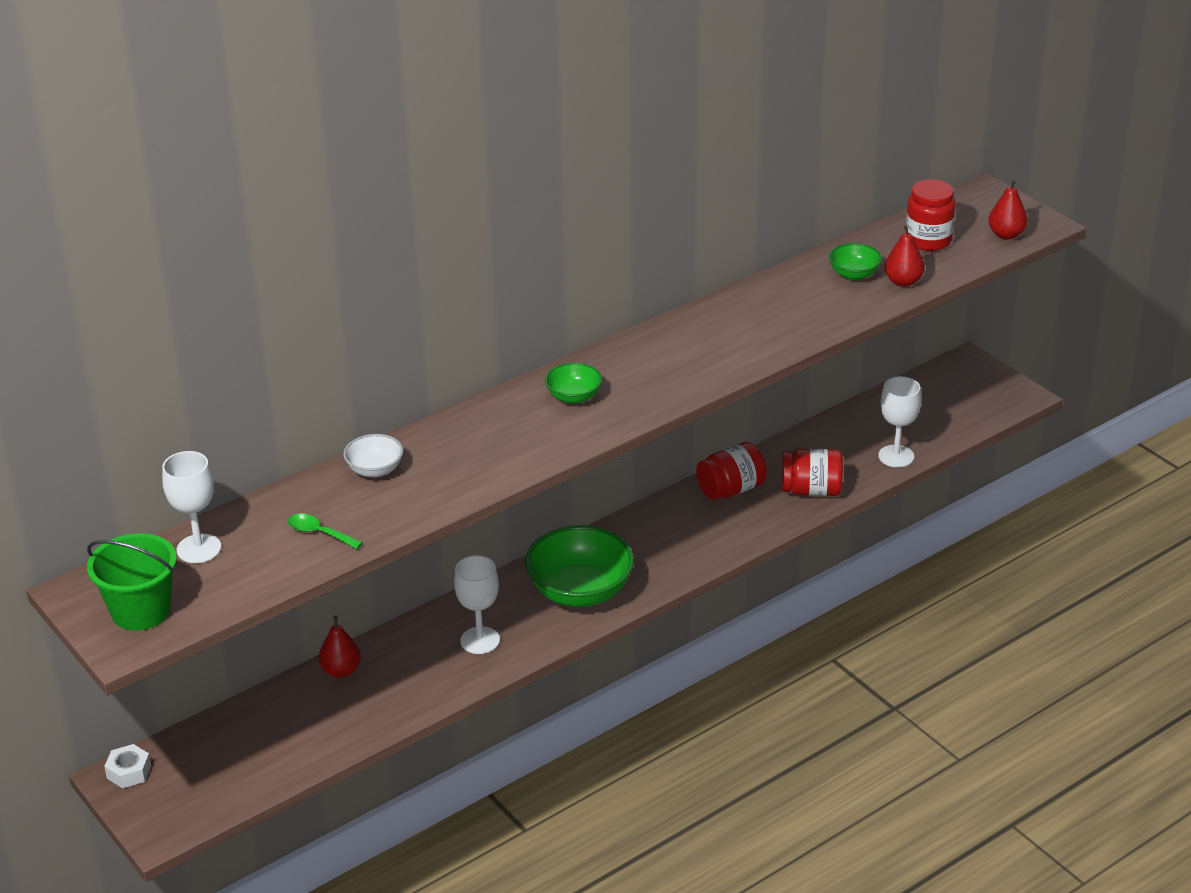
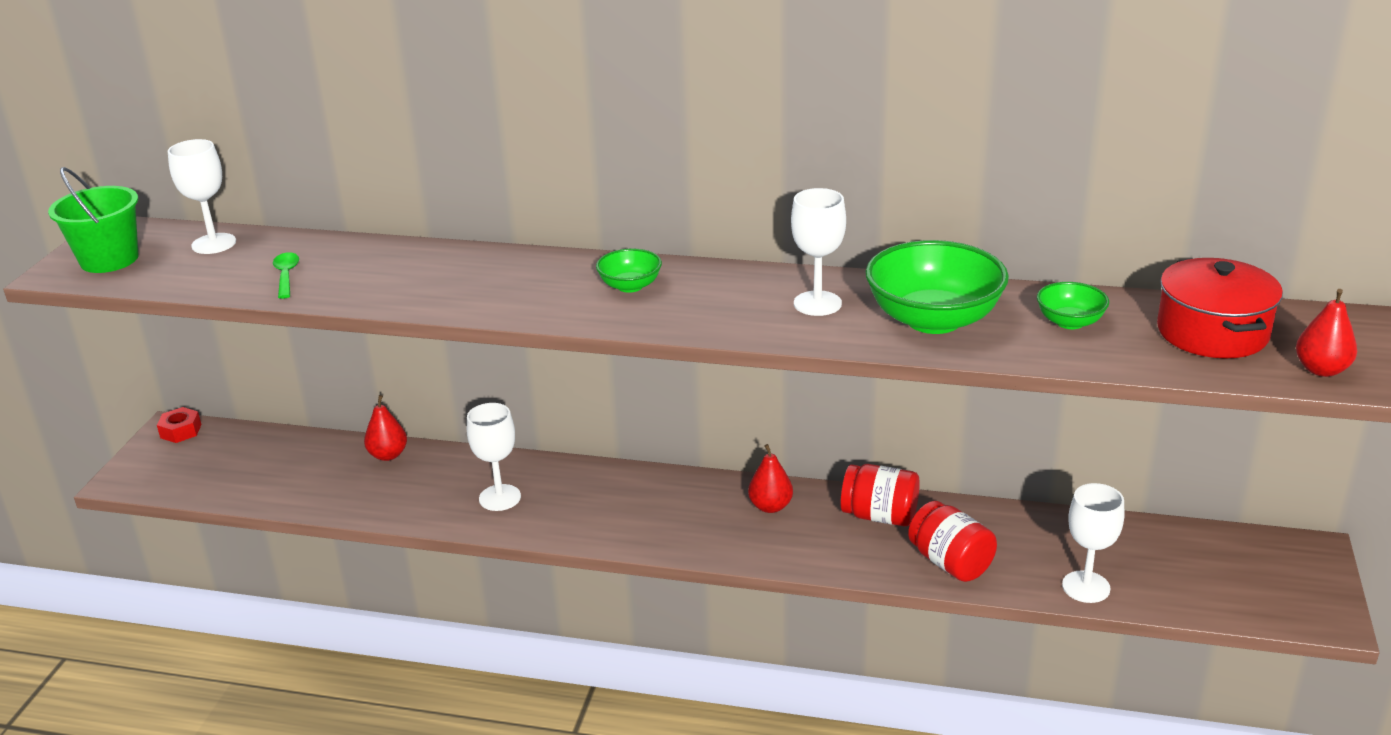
camera: 50 degrees right, 5 degrees down
white nut [104,744,151,788] -> red nut [157,407,202,443]
white bowl [343,434,403,477] -> none
green bowl [525,525,634,607] -> green bowl moved to [865,240,1009,334]
red pear [884,225,925,287] -> red pear moved to [748,444,793,513]
red jar [905,179,956,251] -> red pot [1157,258,1283,358]
none -> white goblet [791,188,846,316]

